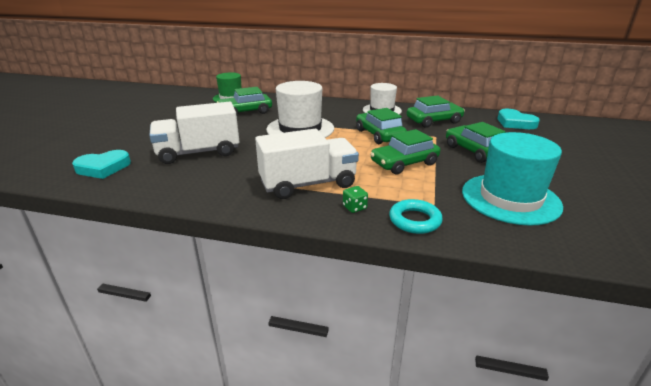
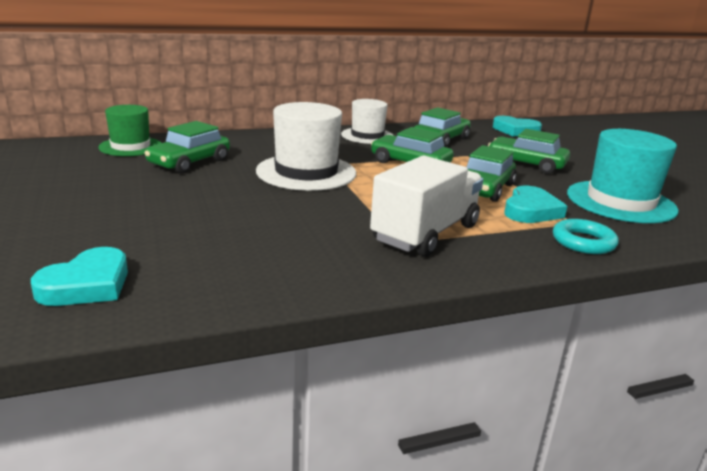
camera: 35 degrees left, 5 degrees down
white truck [149,102,240,164] -> none
green dice [343,186,368,213] -> none
none -> turquoise heart [504,186,567,223]

